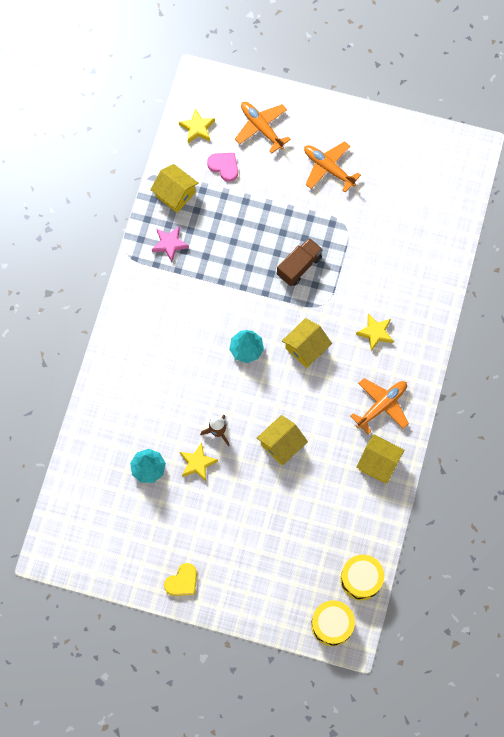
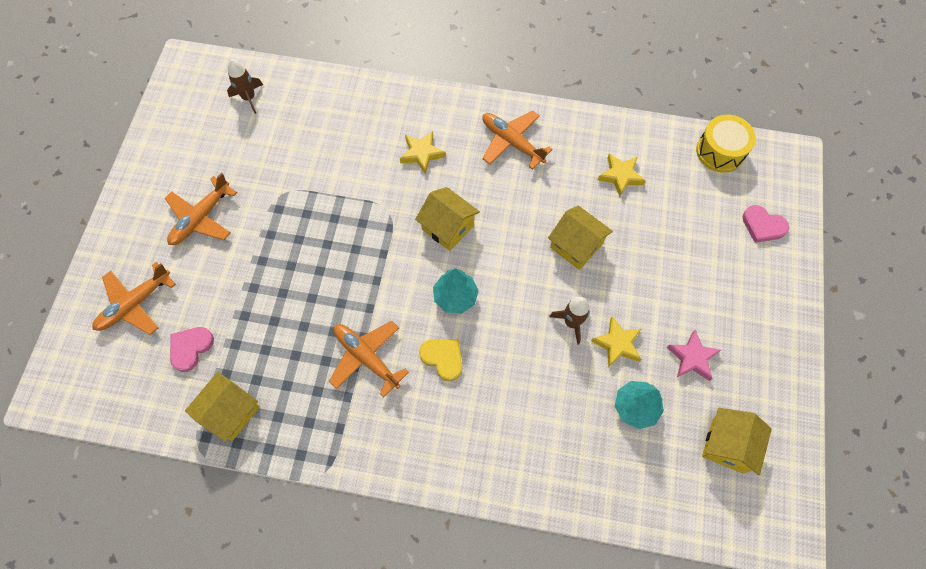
camera: 95 degrees left, 5 degrees down
pink star [152,227,189,262] -> pink star moved to [667,330,721,381]
yellow heart [164,563,197,596] -> yellow heart moved to [419,340,462,381]
yellow star [179,108,215,143] -> yellow star moved to [598,153,646,197]
brown truck [277,238,323,286] -> none
yellow drum [311,600,355,646] -> none
yellow house [356,434,404,483] -> yellow house moved to [702,408,772,475]
none -> brown rocket [227,59,263,114]
none -> orange plane [329,321,409,397]
none -> pink heart [742,205,789,243]

